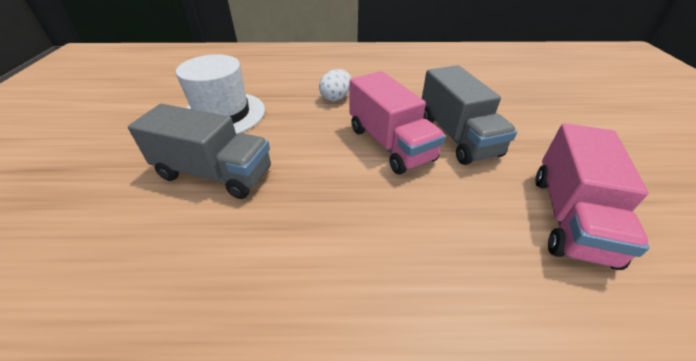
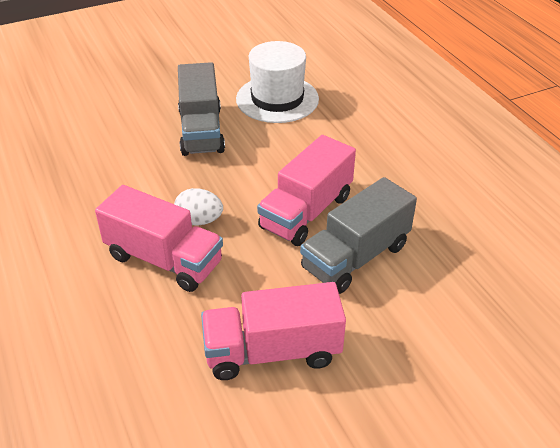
camera: 65 degrees right, 0 degrees up
white egg [319,69,351,101] -> white egg moved to [174,188,223,226]
none -> pink truck [95,185,223,292]

